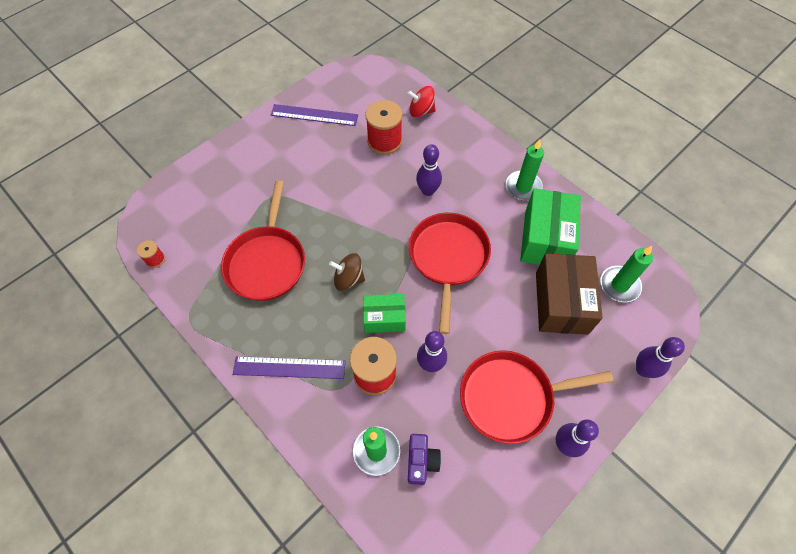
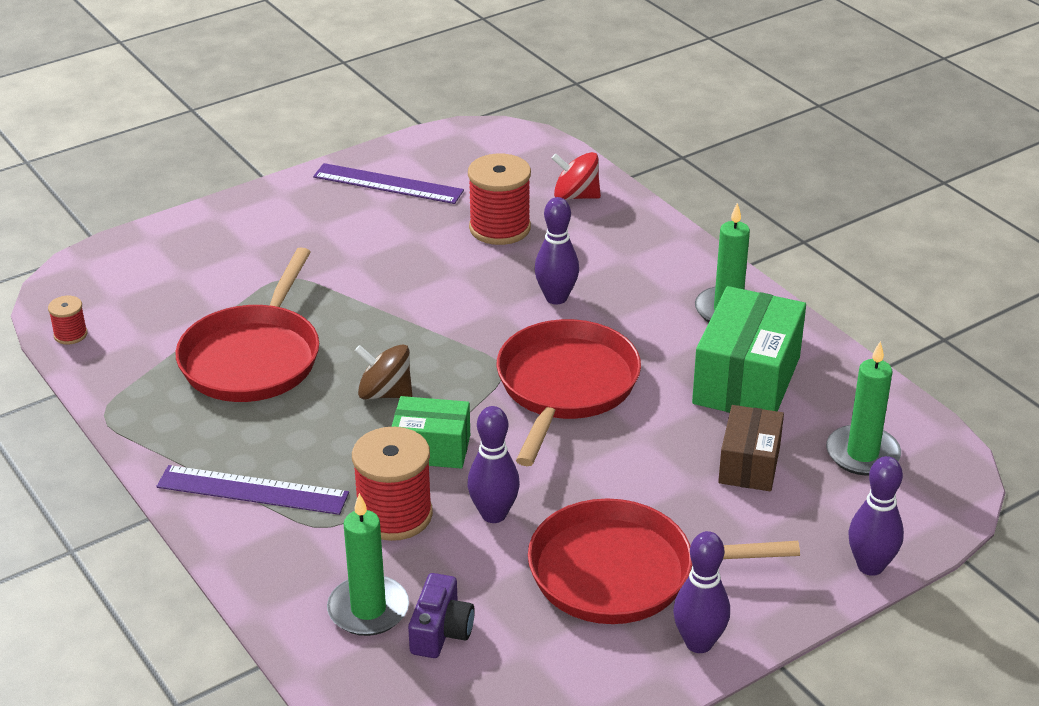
camera: 10 degrees right, 25 degrees down
brown box [536,253,603,335] -> brown box [718,405,784,491], size x0.60

